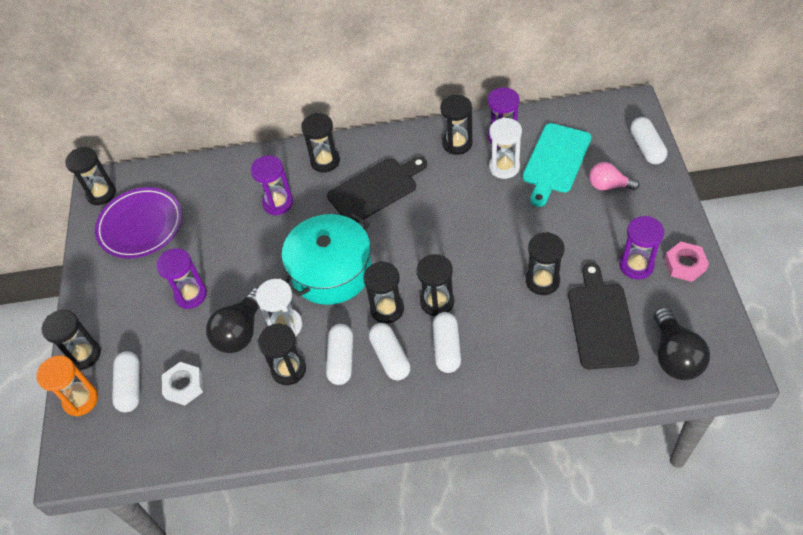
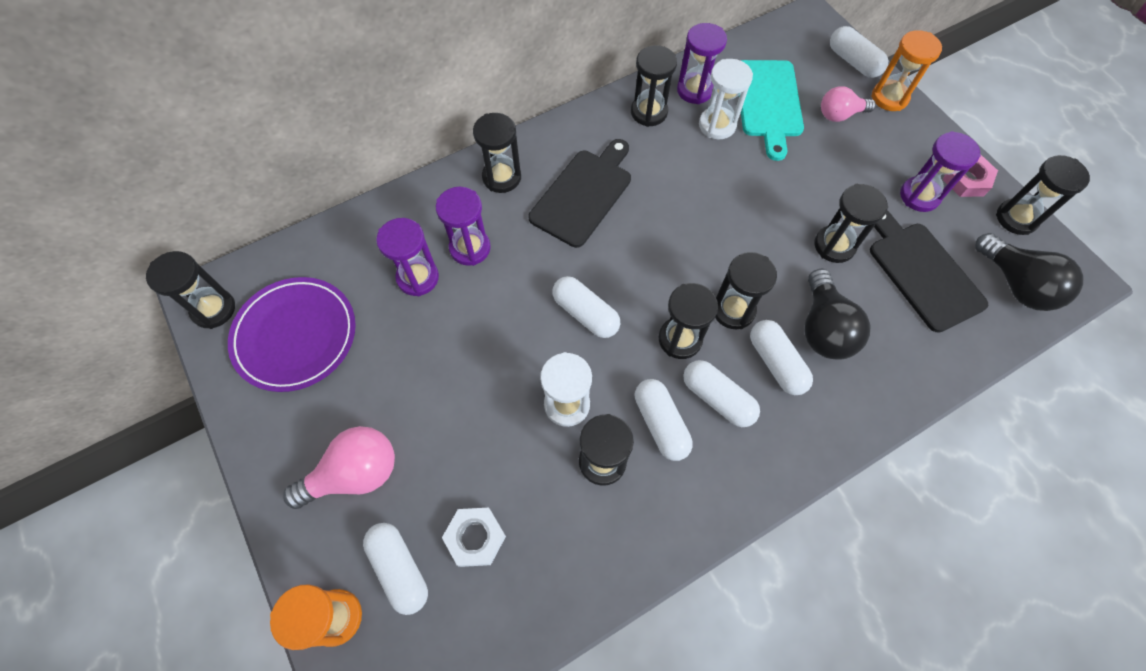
camera: 30 degrees left, 10 degrees up
black hourglass [41,310,101,370] -> black hourglass moved to [996,155,1090,235]
purple hourglass [156,248,207,309] -> purple hourglass moved to [376,218,439,296]
black light bulb [206,288,260,353] -> black light bulb moved to [804,269,870,360]
turquoise pot [282,213,372,305] -> white capsule [552,276,620,338]
none -> pink light bulb [283,426,395,509]
none -> orange hourglass [871,30,942,111]

